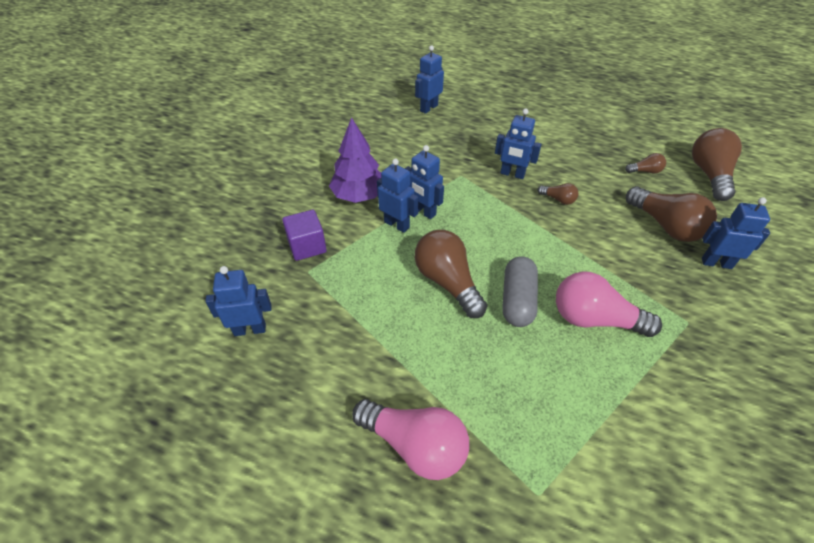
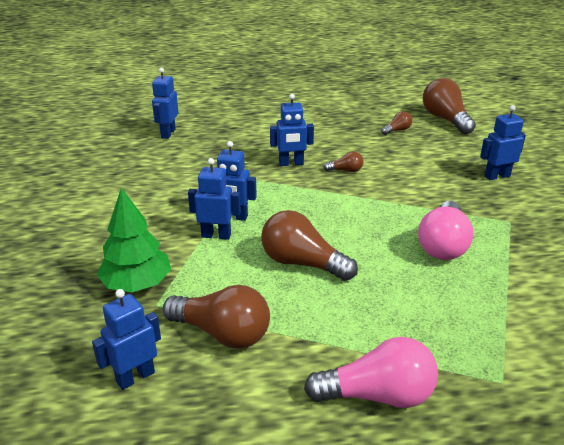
camera: 30 degrees left, 15 degrees down
purple cube [282,210,327,261] -> green tree [97,188,171,292]
purple tree [329,117,381,203] -> none
grey capsule [502,256,538,327] -> none
pink light bulb [556,271,662,337] -> pink light bulb turned 60 degrees counterclockwise [418,201,473,260]
brown light bulb [626,186,717,242] -> brown light bulb moved to [163,285,270,349]

